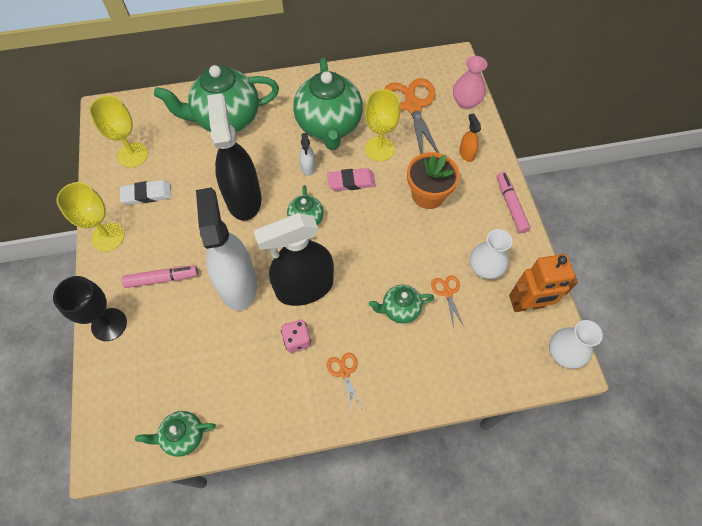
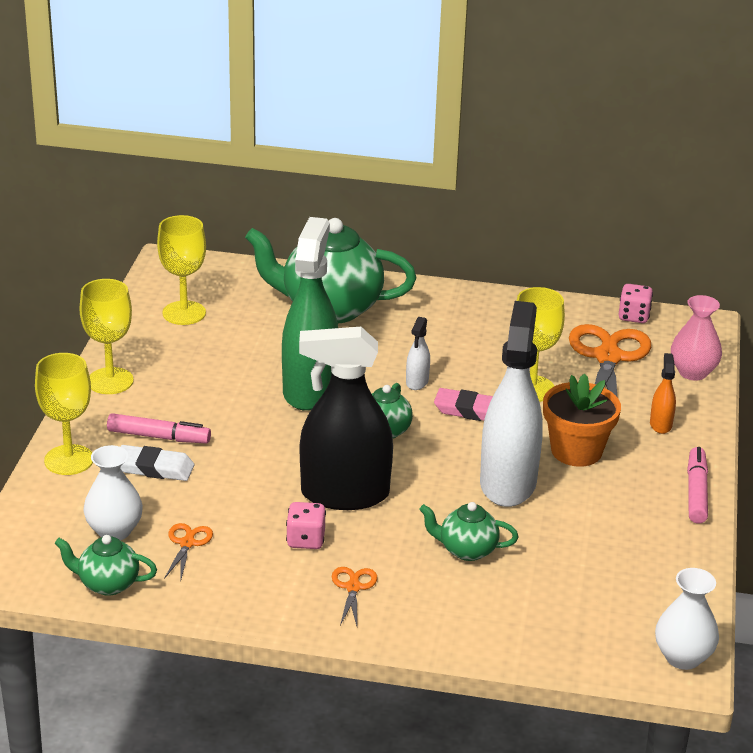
camera: 20 degrees right, 30 degrees down
black goblet [53,276,127,341] -> yellow goblet [35,353,93,475]
white eraser [120,180,171,205] -> white eraser moved to [120,445,194,481]
white spray bottle [196,188,257,311] -> white spray bottle moved to [480,301,543,507]
black spray bottle [207,93,262,221] -> green spray bottle [282,217,338,411]
green teapot [293,57,363,150] -> none
orange scissors [431,275,464,328] -> orange scissors moved to [164,523,213,579]
white vase [470,229,512,279] -> white vase moved to [83,445,143,540]
orange robot [509,254,578,312] -> none
none -> pink dice [618,284,653,323]

